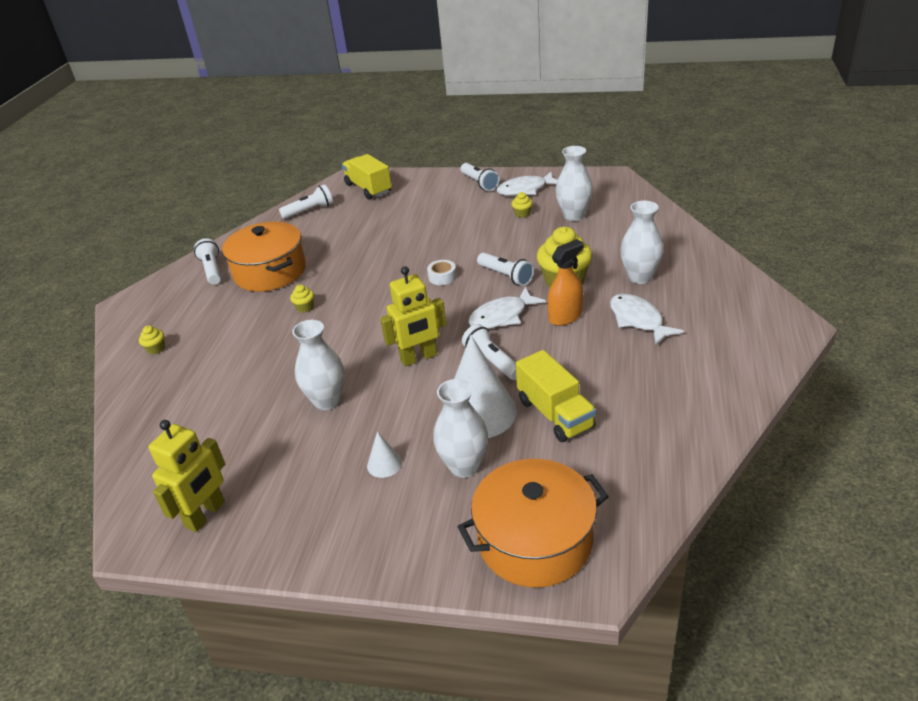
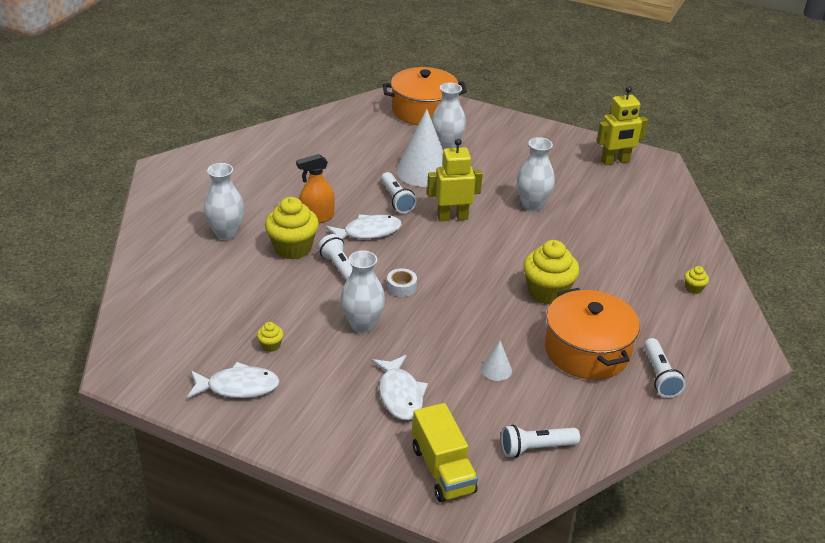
camera: 170 degrees left, 0 degrees up
yellow robot [149,420,225,532] -> yellow robot turned 150 degrees counterclockwise [597,86,648,165]
yellow cupcake [290,284,314,313] -> yellow cupcake [523,240,579,304], size x2.25
white cone [367,431,402,478] -> white cone moved to [481,341,512,381]
white flashlight [460,163,500,191] -> none
yellow truck [515,350,596,442] -> none
white vase [555,146,593,221] -> white vase moved to [341,251,385,333]
white fish [610,293,684,345] -> white fish moved to [372,355,428,420]

